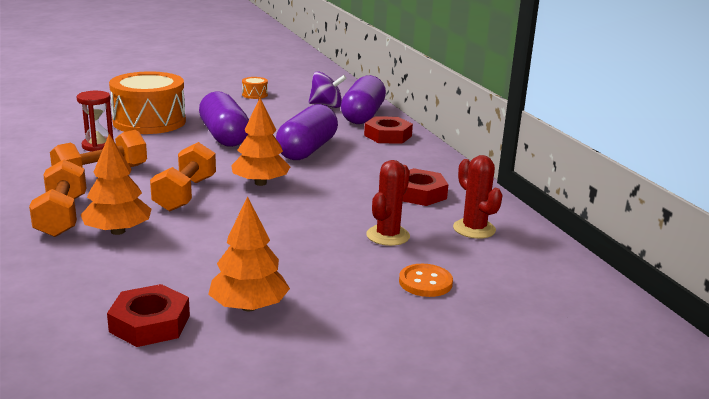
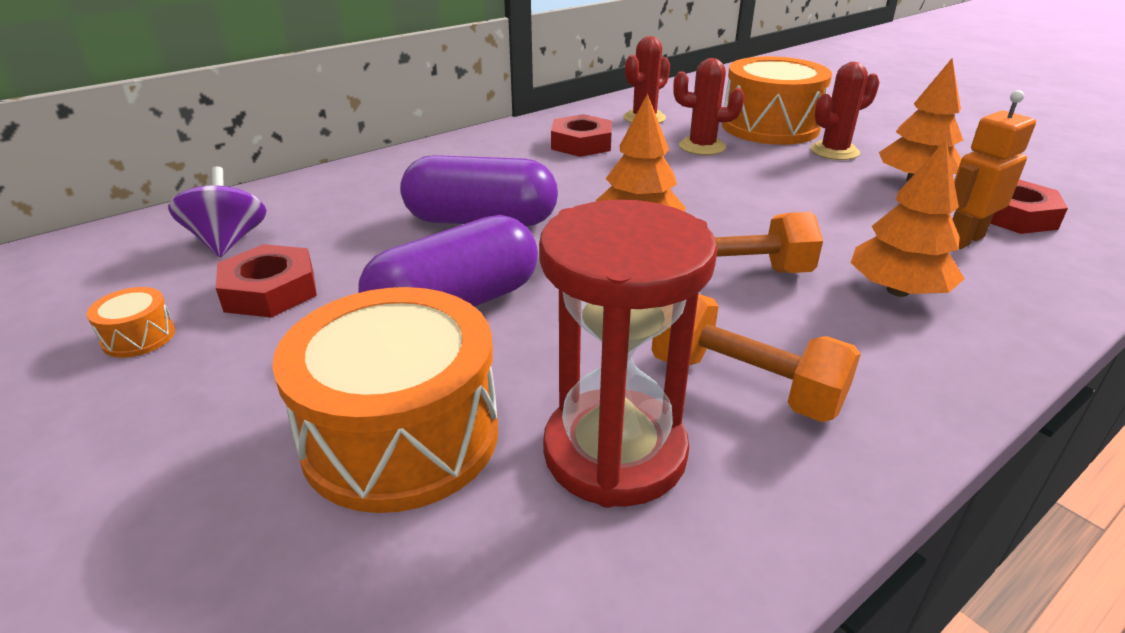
camera: 105 degrees left, 10 degrees up
orange dumbbell [29,159,86,237] -> none
red hourglass [77,91,113,151] -> red hourglass [539,200,718,508], size x1.78
purple capsule [341,75,386,124] -> none
red nut [364,116,413,144] -> red nut moved to [216,244,317,318]
orange button [399,264,453,297] -> orange drum [722,56,832,145]
none -> red cactus [811,62,880,160]
none -> orange robot [952,90,1036,249]

